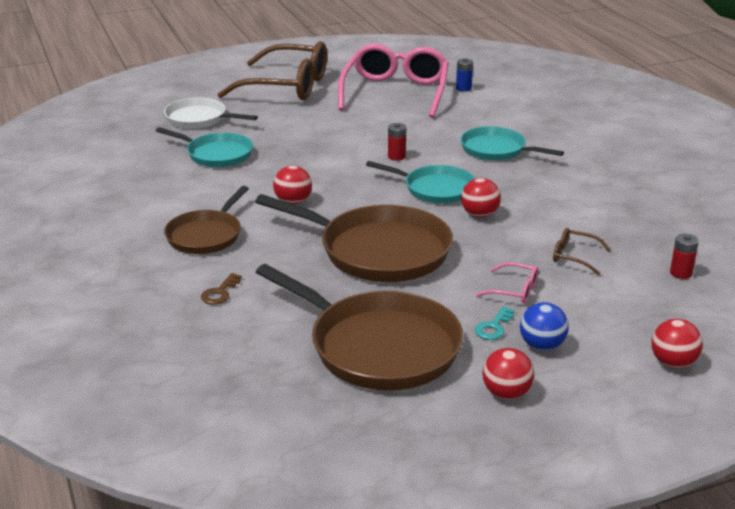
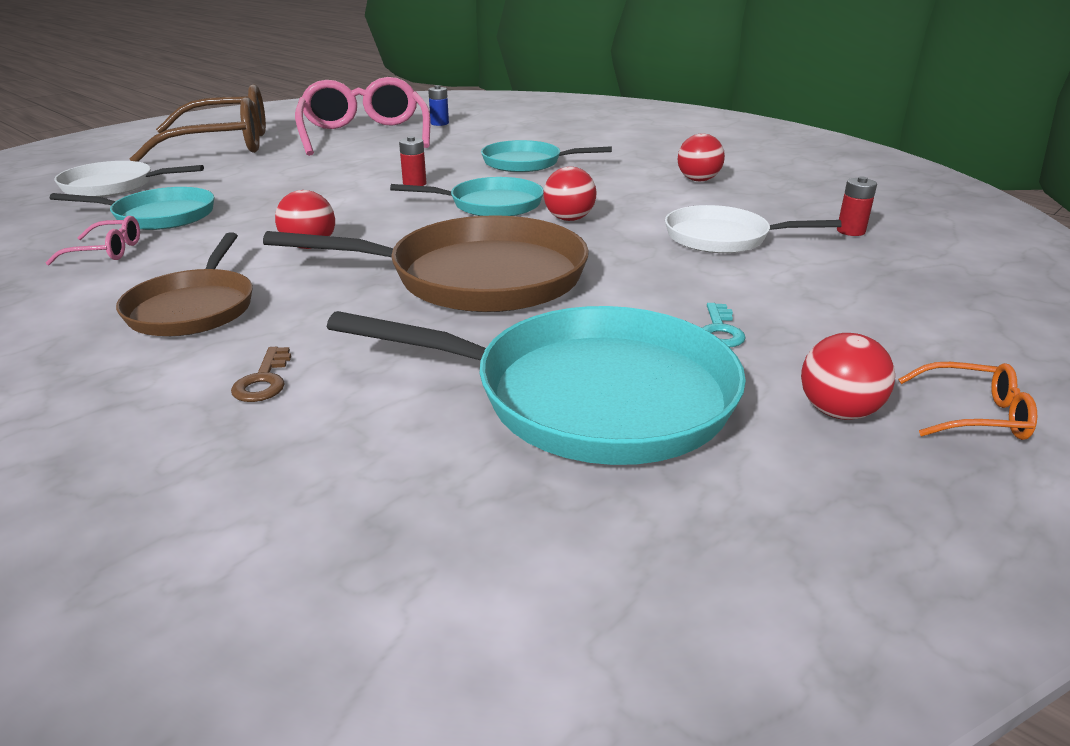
camera: 25 degrees left, 0 degrees up
brown pan [256,264,463,390] -> turquoise pan [327,306,746,465]
pink glasses [475,262,539,304] -> pink glasses moved to [45,216,140,265]
blue ball [520,302,569,351] -> none
brown glasses [553,228,611,275] -> white pan [665,205,842,253]
red ball [651,319,703,368] -> red ball moved to [677,133,725,181]
none -> orange glasses [898,362,1037,440]

